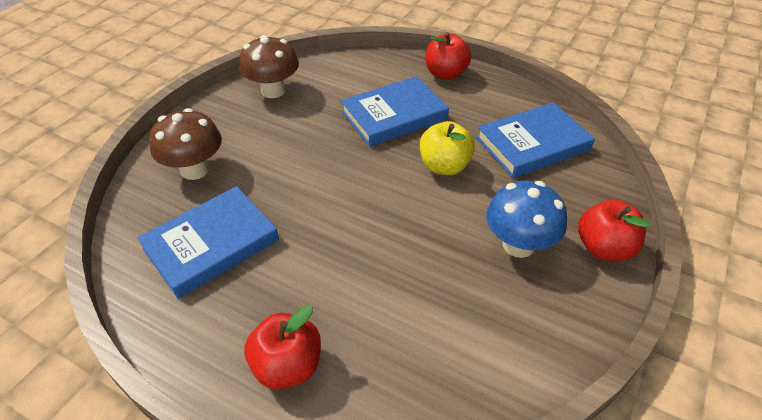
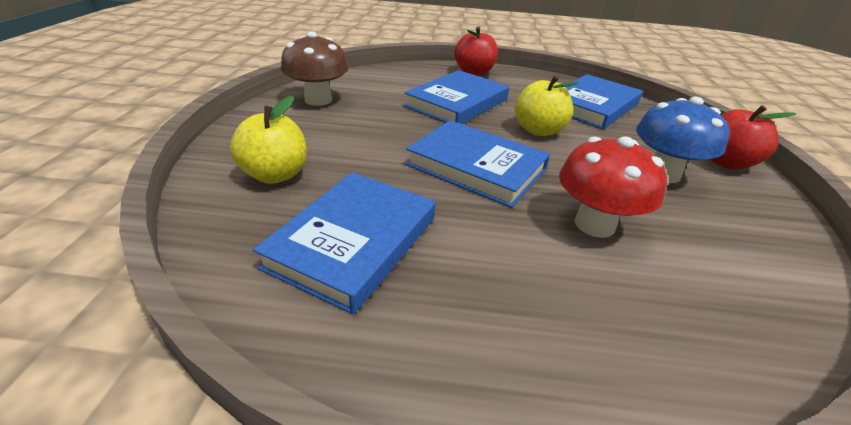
camera: 25 degrees left, 10 degrees down
brown mushroom [149,108,222,180] -> yellow apple [230,96,307,184]
red apple [245,306,321,389] -> none
none -> blue book [406,120,550,208]
none -> red mushroom [559,136,667,238]

